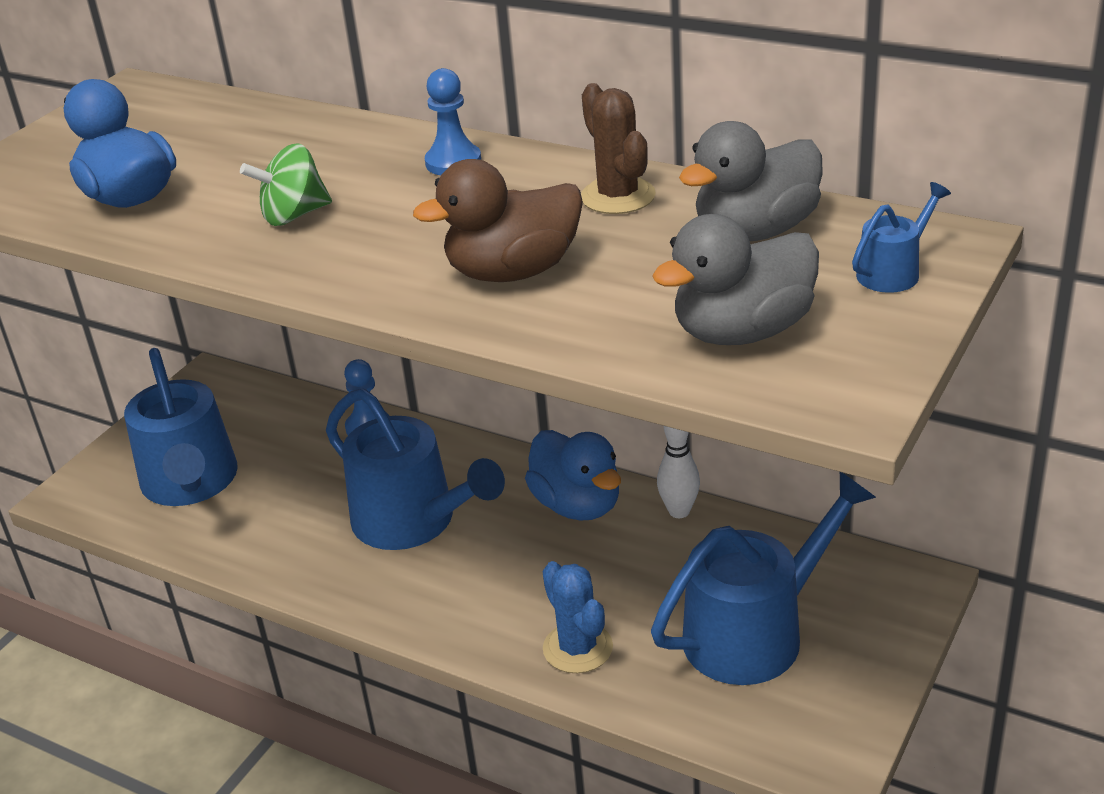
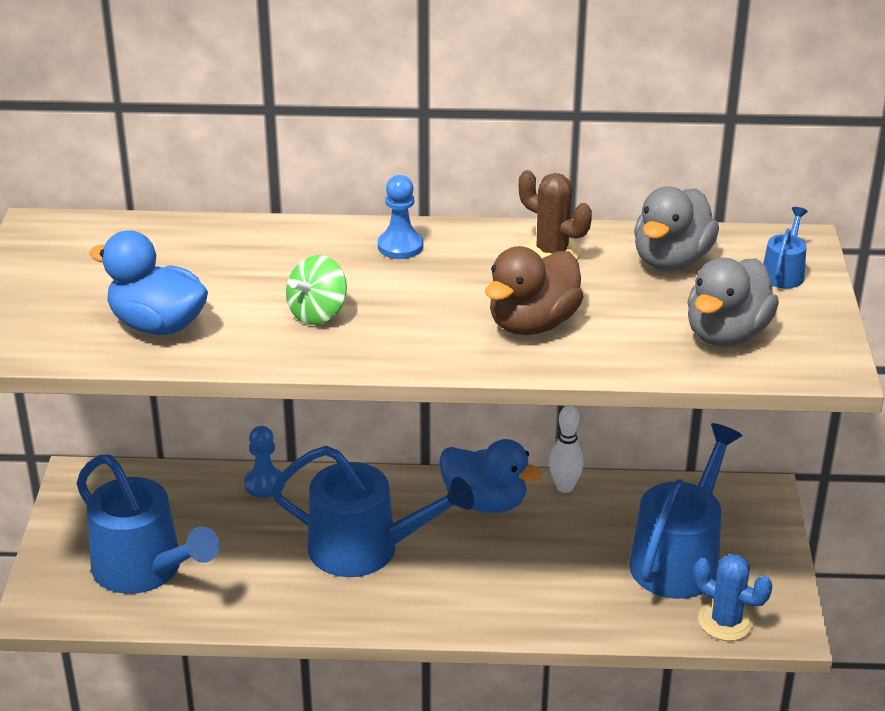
camera: 30 degrees left, 0 degrees up
blue cactus [542,561,613,673] -> blue cactus moved to [693,554,772,641]

